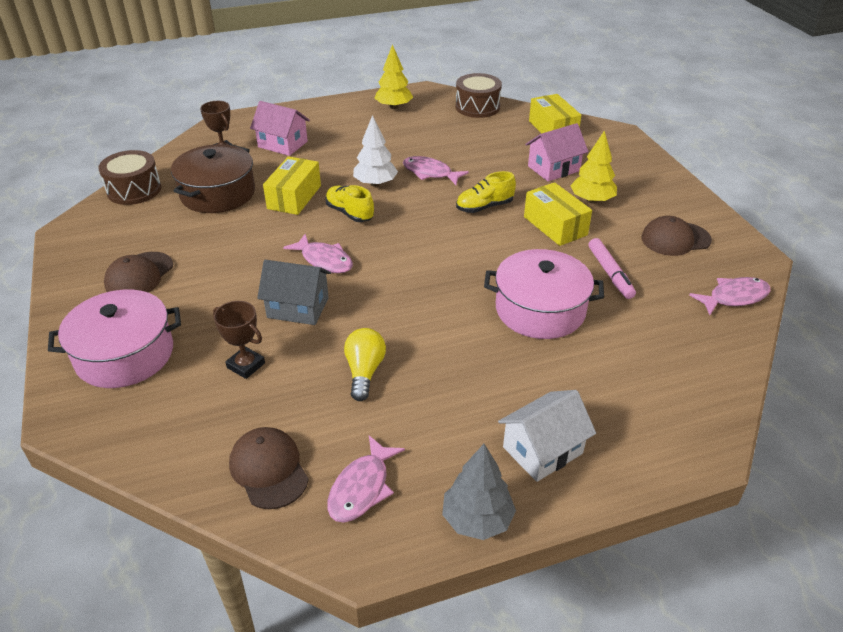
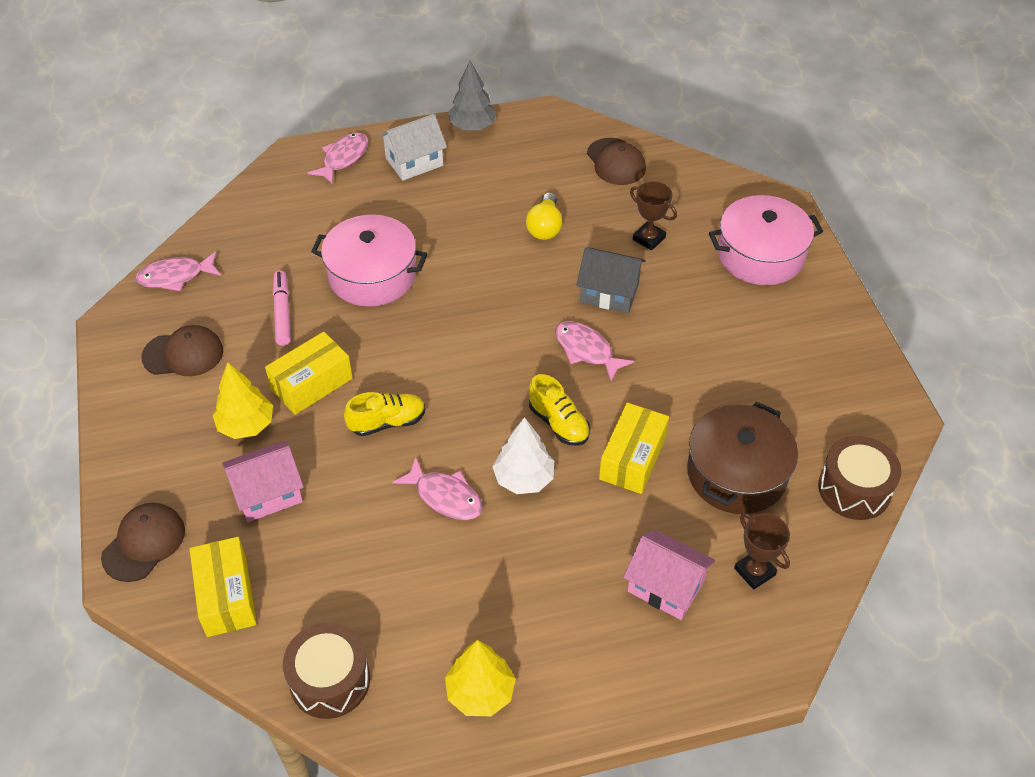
camera: 175 degrees left, 10 degrees up
brown cap [104,252,173,293] -> brown cap moved to [101,502,185,582]
pink fish [327,435,405,522] -> pink fish moved to [308,132,369,184]
yellow box [524,182,592,246] -> yellow box turned 75 degrees clockwise [265,332,353,415]

